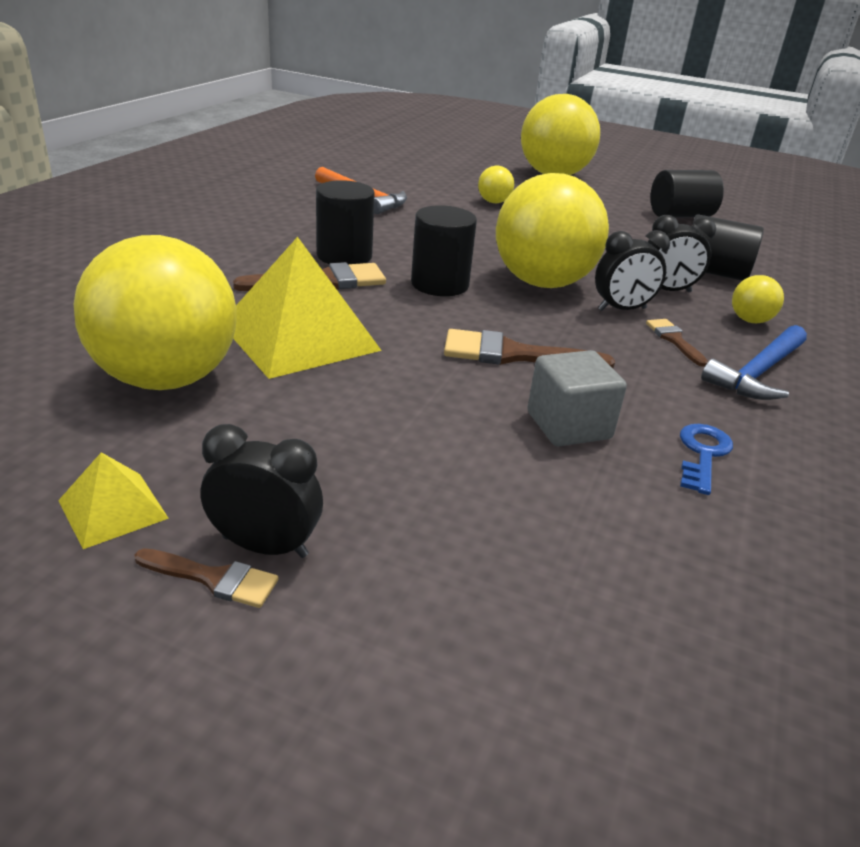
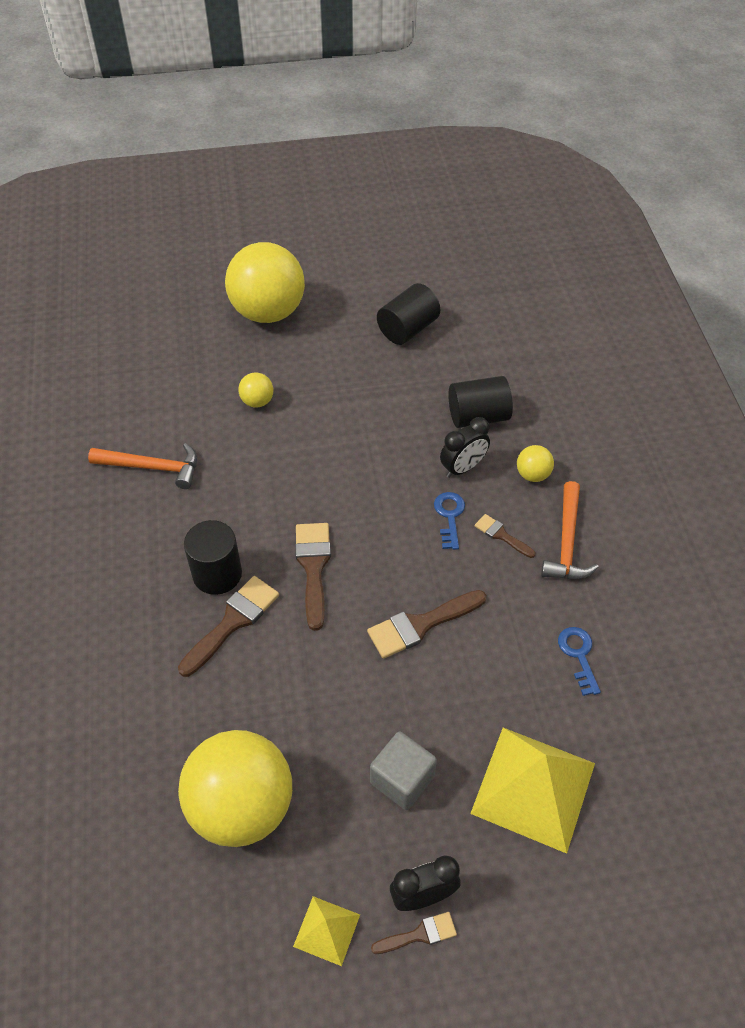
camera: 30 degrees left, 20 degrees up
yellow pyramid [233,237,382,379] -> yellow pyramid moved to [470,728,595,854]
black cylinder [411,205,477,296] -> brown brush [295,523,331,631]
yellow ball [496,173,609,288] -> none
grey cube [527,350,627,447] -> grey cube moved to [370,731,437,810]
black clock [595,230,670,311] -> blue key [434,492,465,550]
blue hammer [701,325,807,400] -> orange hammer [541,481,599,579]

